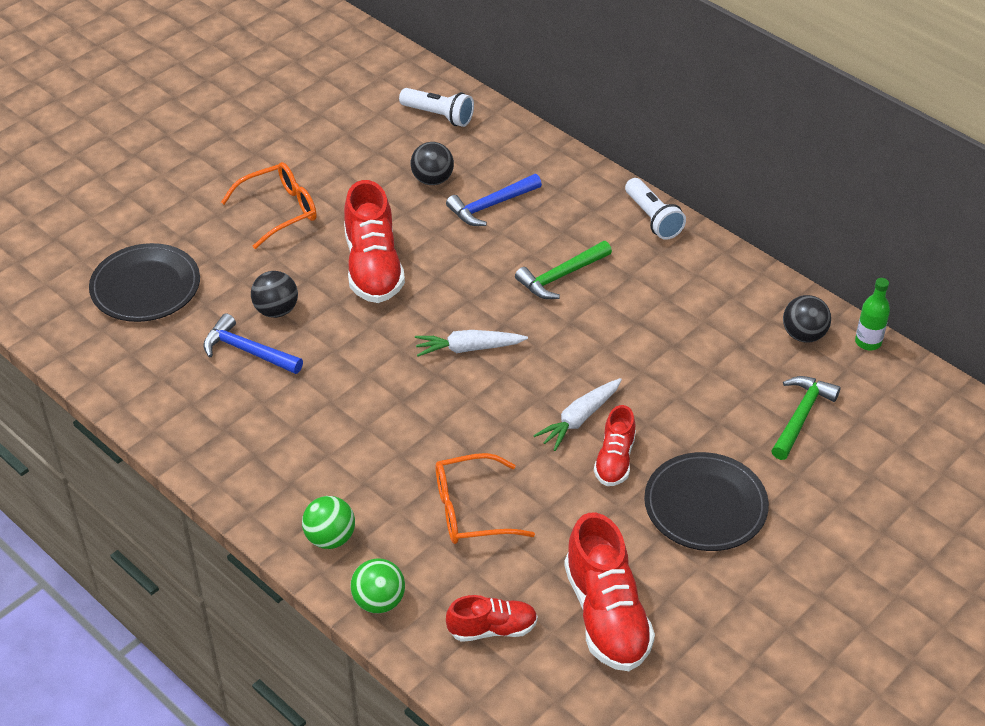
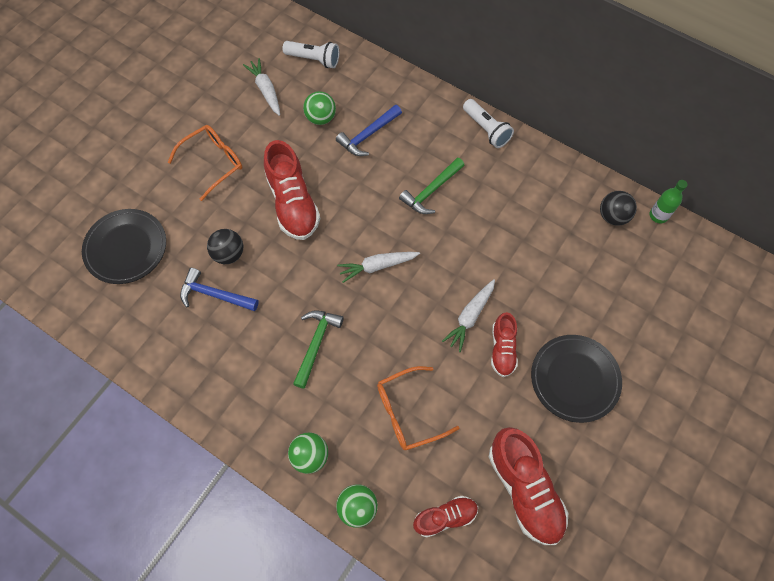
camera: 10 degrees left, 20 degrees up
black ball [411,142,454,185] -> green ball [303,91,336,125]
green hammer [771,376,840,460] -> green hammer moved to [293,310,344,389]
none -> white carrot [243,58,280,116]

